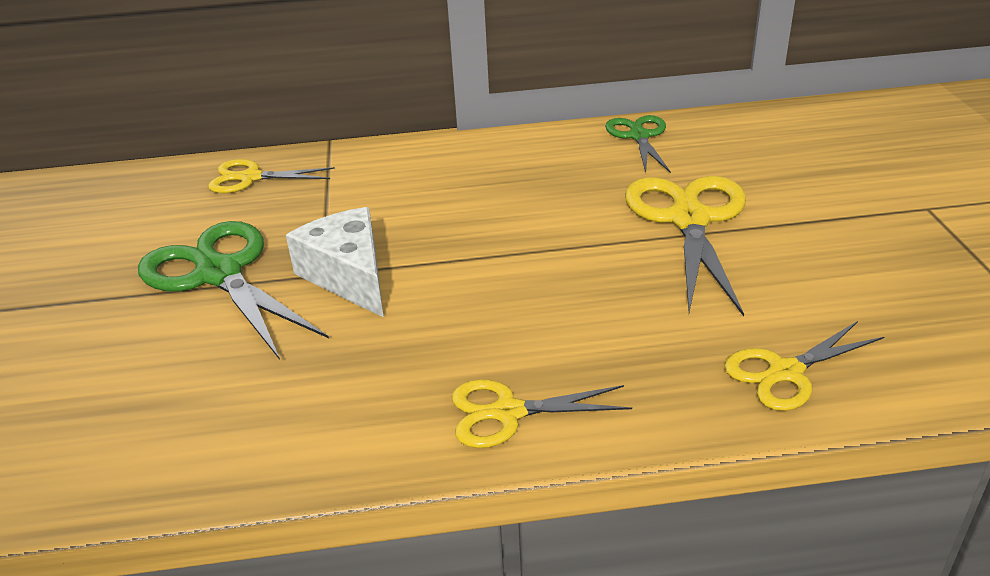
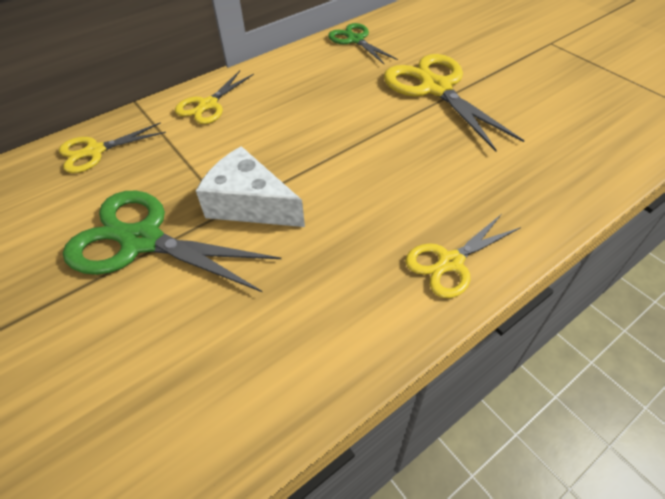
camera: 30 degrees left, 15 degrees up
yellow scissors [724,321,884,411] -> yellow scissors moved to [175,70,254,124]

